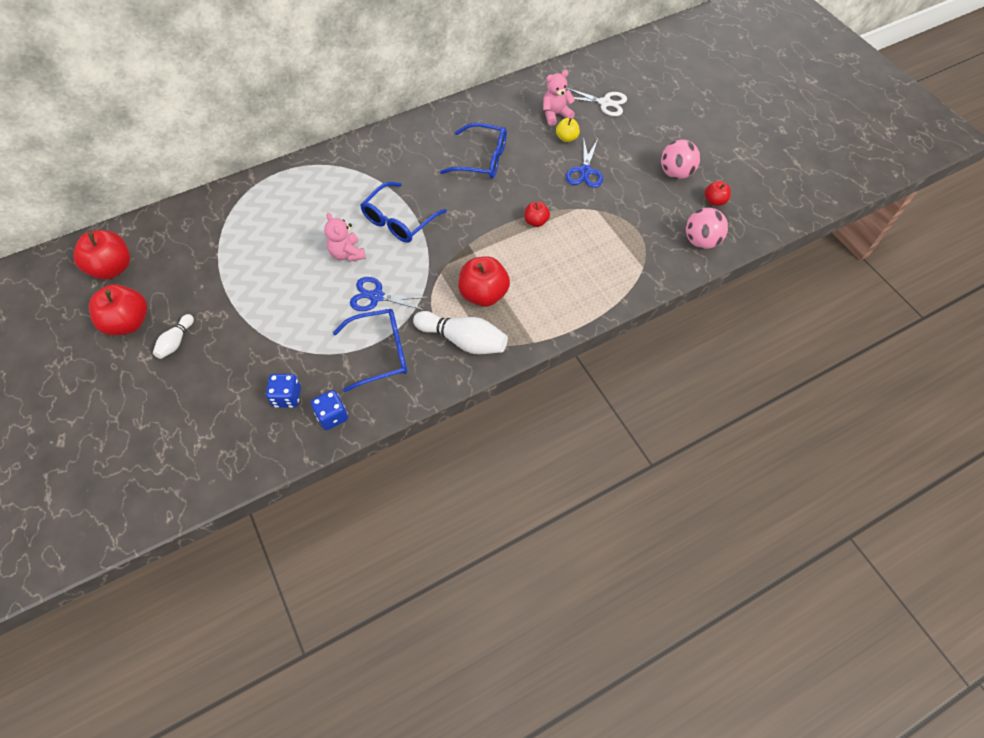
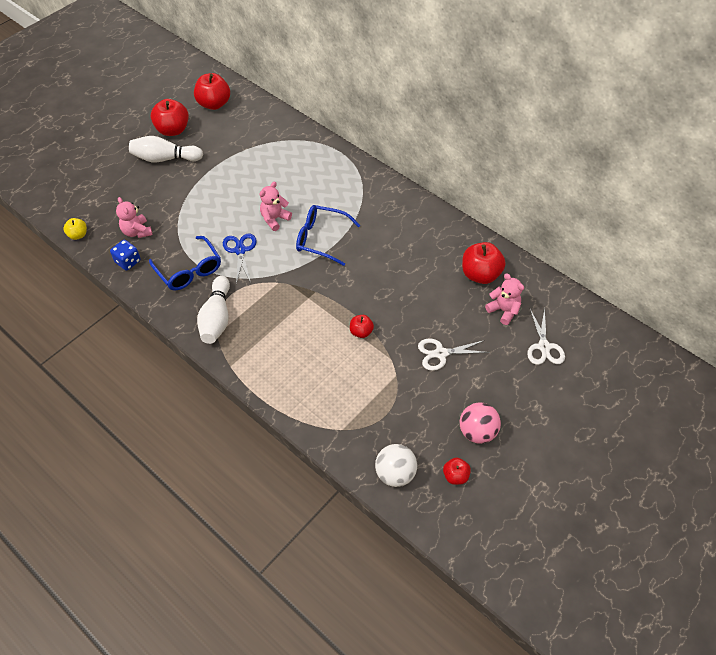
camera: 70 degrees right, 5 degrees down
white bowling pin [153,314,194,359] -> white bowling pin [129,136,203,162], size x1.79
blue dice [266,374,301,408] -> pink teddy bear [116,197,152,238]
blue glasses [440,123,507,179] -> none
red apple [458,256,510,307] -> red apple moved to [462,242,506,284]
yellow apple [556,118,580,142] -> yellow apple moved to [63,218,87,240]
blue scissors [566,137,603,188] -> white scissors [418,338,489,371]
pink ball [686,208,728,249] -> white ball [375,444,417,487]

